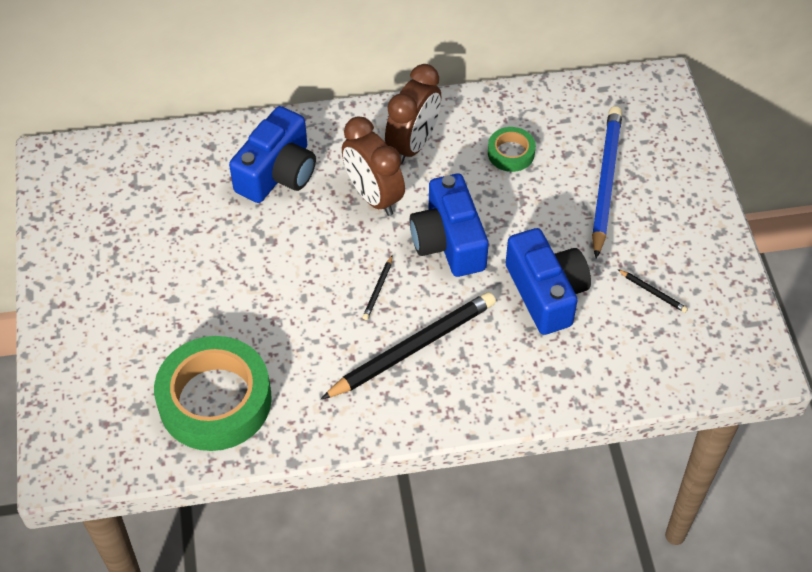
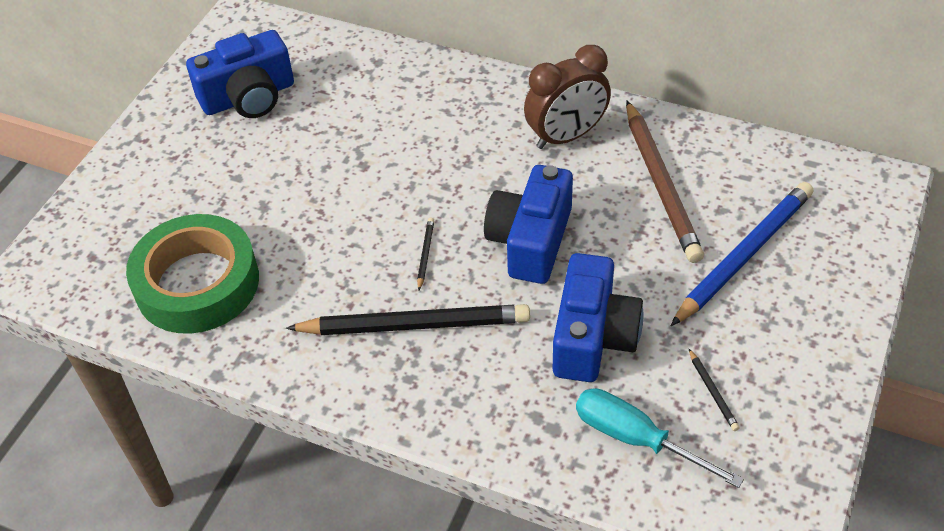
camera: 35 degrees right, 5 degrees down
blue camera [229,106,316,203] -> blue camera moved to [186,30,294,118]
brown clock [342,116,405,216] -> none
black pencil [363,255,393,320] -> black pencil turned 135 degrees clockwise [417,218,434,291]
green tape [488,127,536,172] -> brown pencil [626,101,704,263]
none -> turquoise screwdriver [576,388,744,488]

